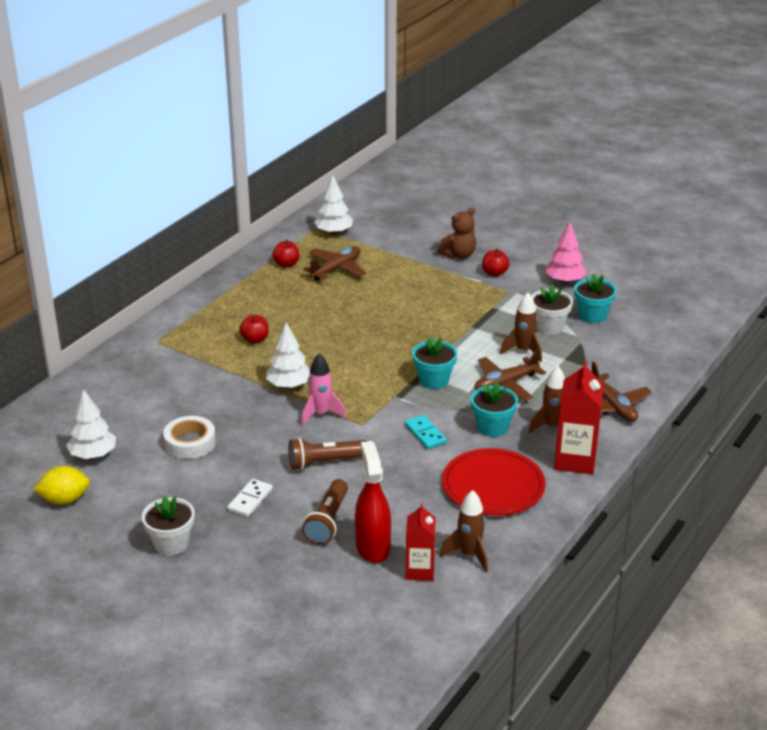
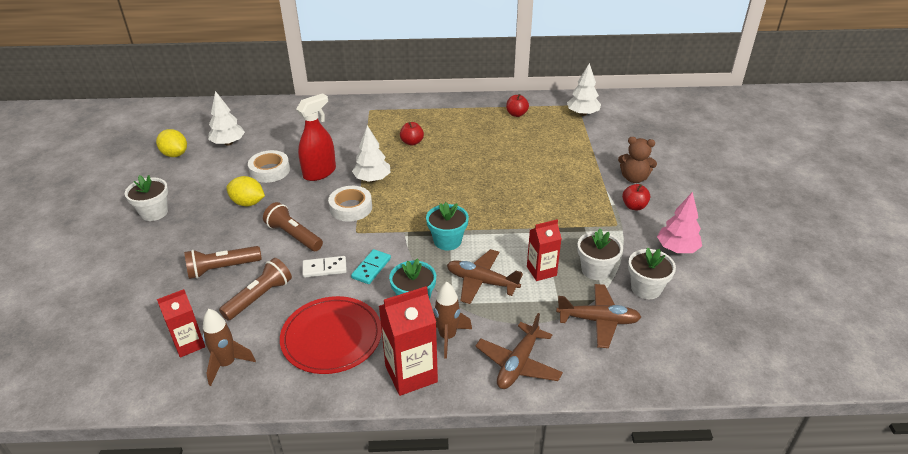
camera: 55 degrees right, 5 degrees up
white domino [227,479,273,517] -> white domino moved to [302,256,347,278]
pink rocket [301,353,346,426] -> white tape [328,186,372,222]
brown plane [303,246,367,281] -> brown plane moved to [556,284,641,348]
red spray bottle [355,441,391,563] -> red spray bottle moved to [296,93,336,181]
brown rocket [500,293,542,362] -> red carton [527,219,562,281]
turquoise flower pot [574,274,617,323] -> white flower pot [628,248,676,299]
none -> brown flashlight [219,258,292,321]
none -> yellow lemon [226,176,265,206]

